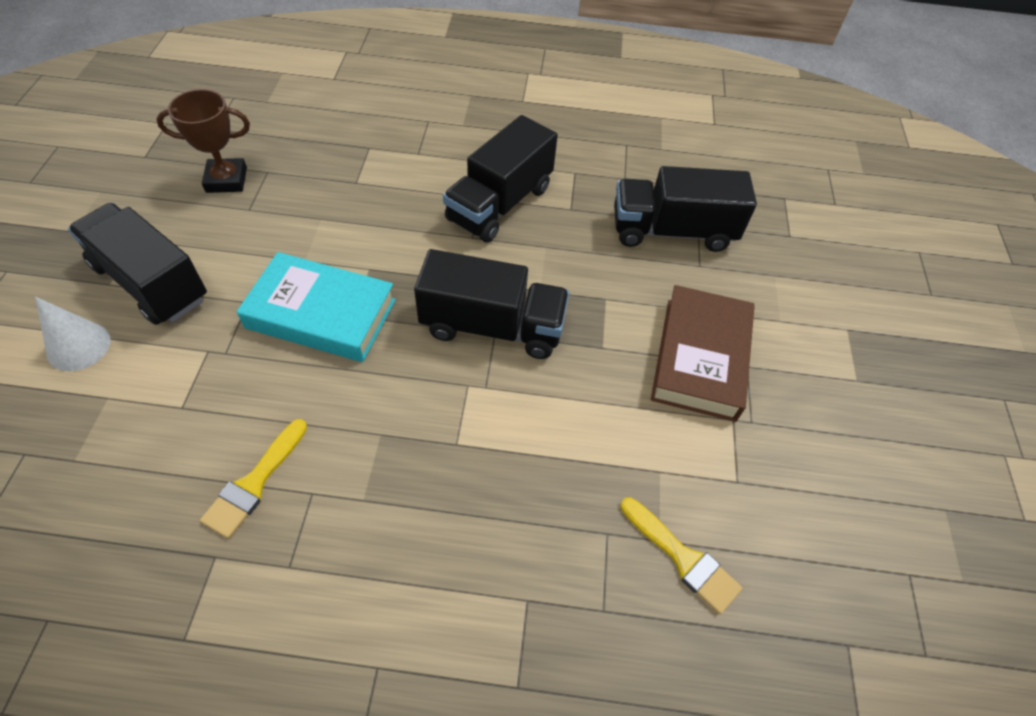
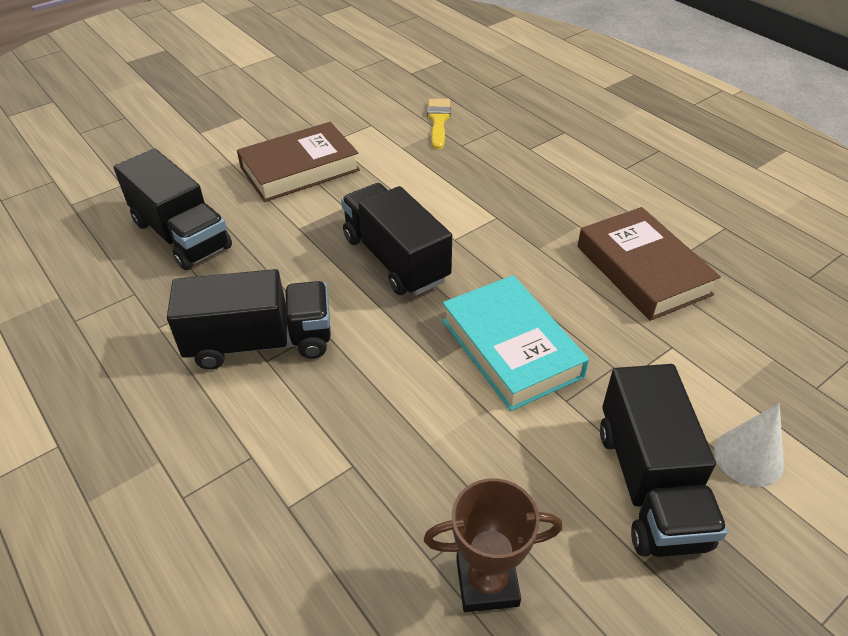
camera: 130 degrees left, 10 degrees down
brown trophy [156,89,250,193] -> brown trophy turned 45 degrees counterclockwise [424,478,562,612]
yellow brush [200,419,307,539] -> brown book [578,207,721,321]

